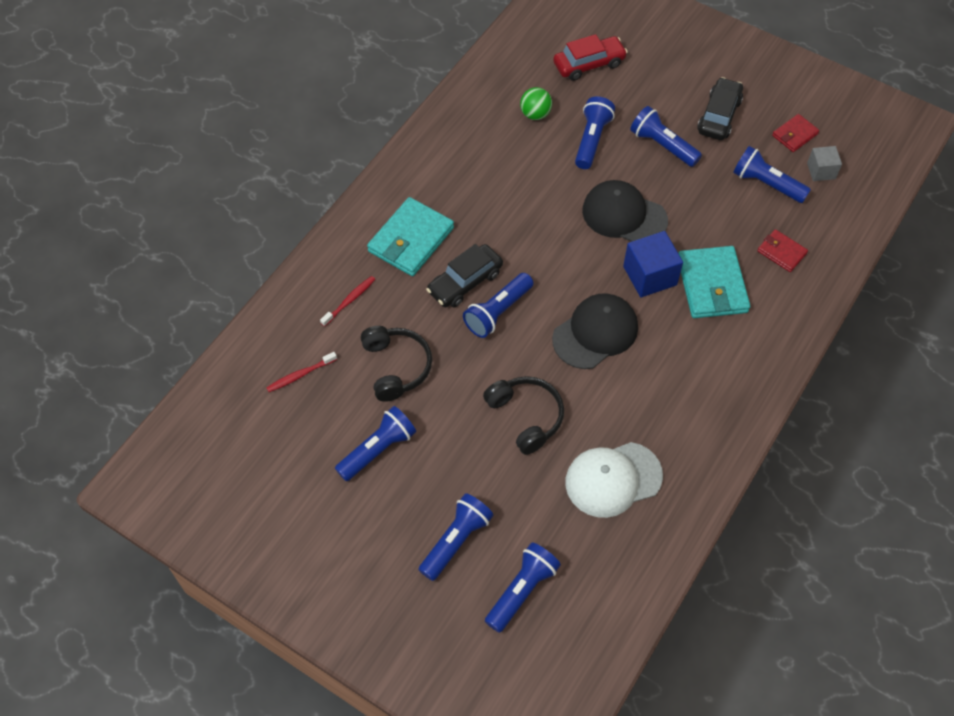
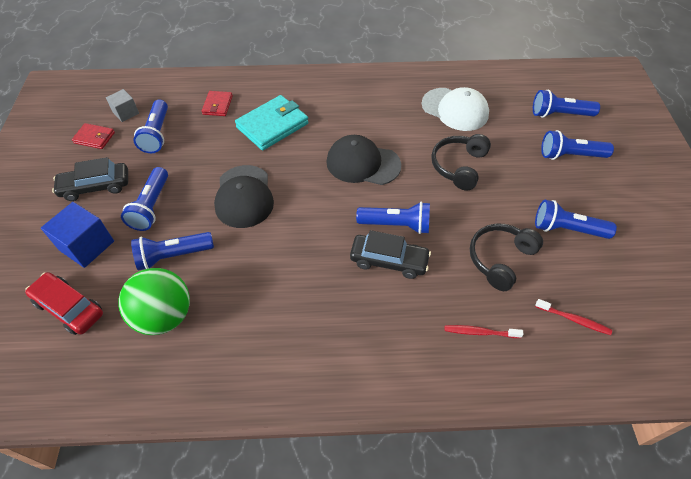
camera: 125 degrees left, 5 degrees down
turquoise wallet [367,197,454,276] -> none
green ball [520,87,552,120] -> green ball [118,268,190,335], size x1.79
blue cube [623,231,683,297] -> blue cube moved to [41,202,114,268]

